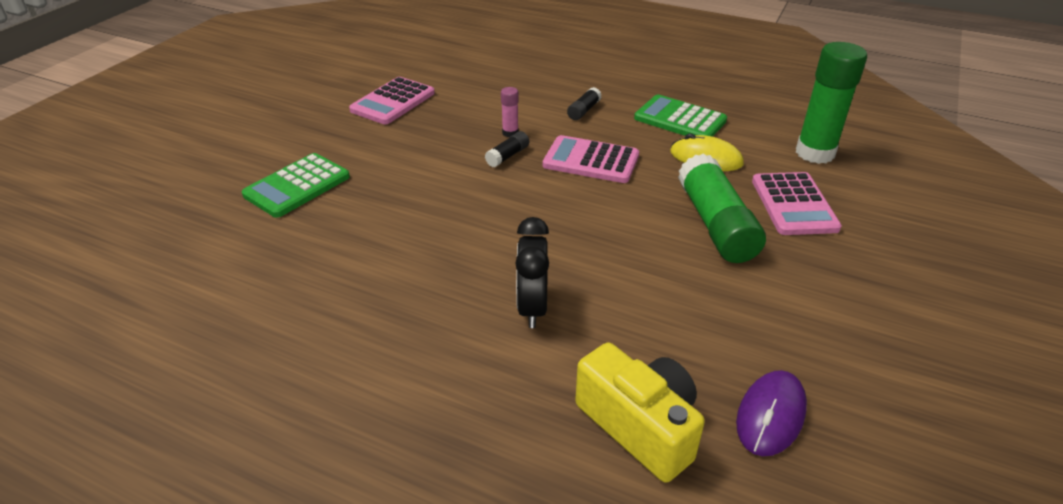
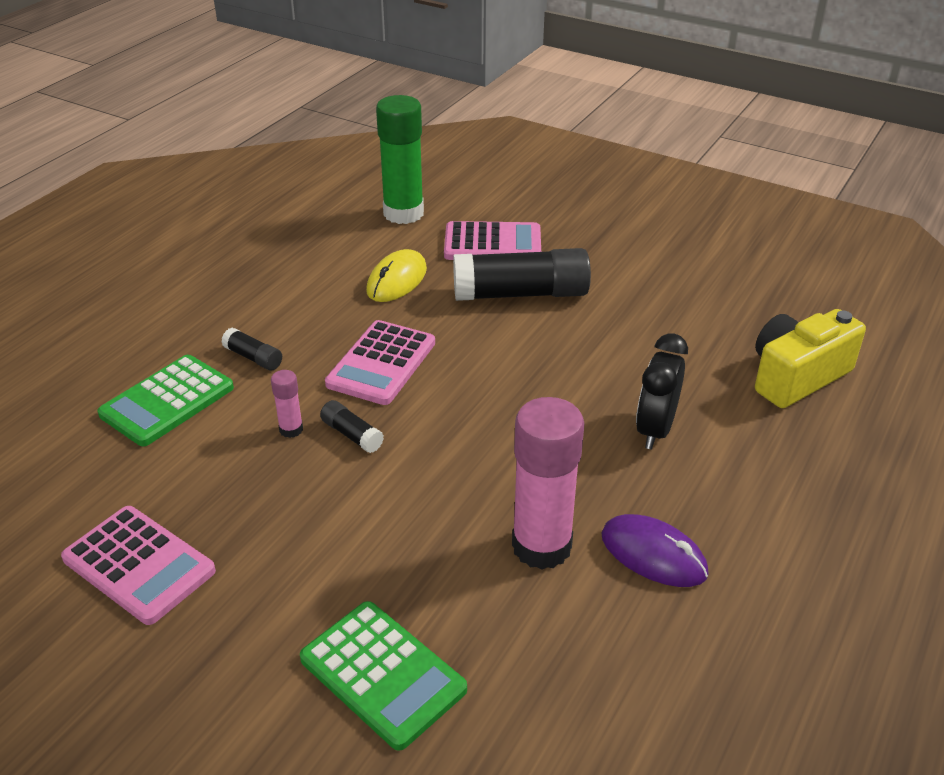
camera: 85 degrees left, 0 degrees up
black clock [515,217,549,328] -> black clock turned 105 degrees clockwise [636,333,688,449]
green calculator [634,94,727,137] -> green calculator moved to [97,355,234,446]
green glue stick [678,153,766,263] -> black glue stick [453,248,591,301]
purple mouse [736,370,807,456] -> purple mouse moved to [602,514,709,587]
none -> pink glue stick [512,397,585,570]

